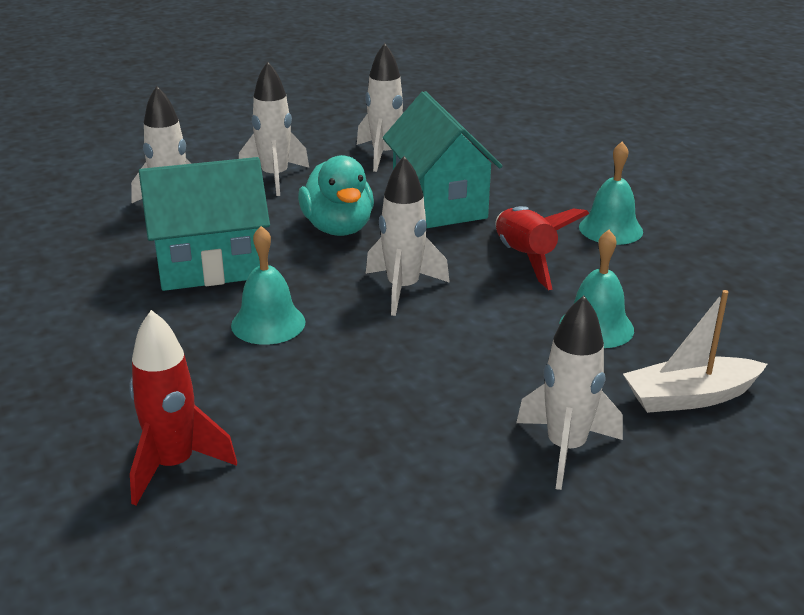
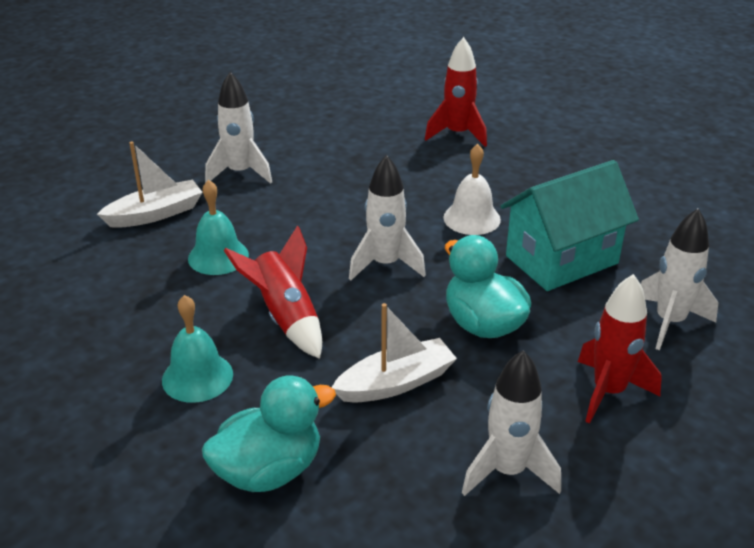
camera: 165 degrees right, 5 degrees up
turquoise bell [231,226,306,345] -> white bell [443,144,501,235]
white rocket [239,61,309,196] -> red rocket [578,274,662,424]
turquoise house [383,91,502,228] -> white boat [331,303,457,403]
none -> turquoise duck [202,375,336,492]

